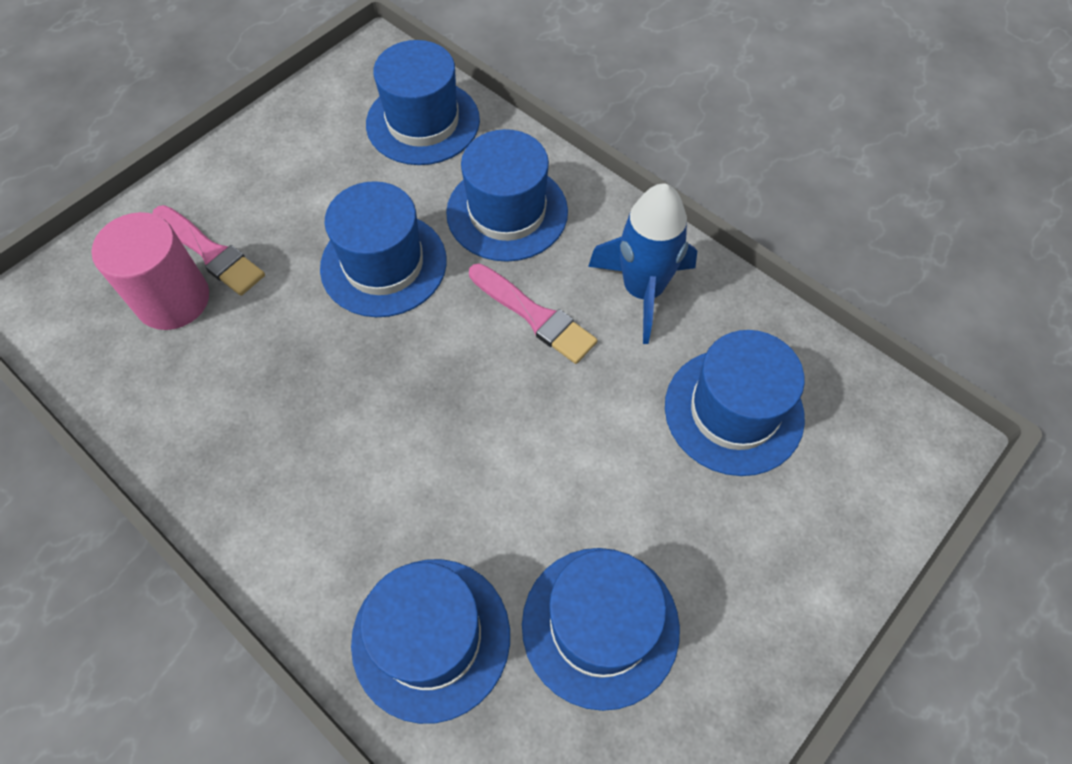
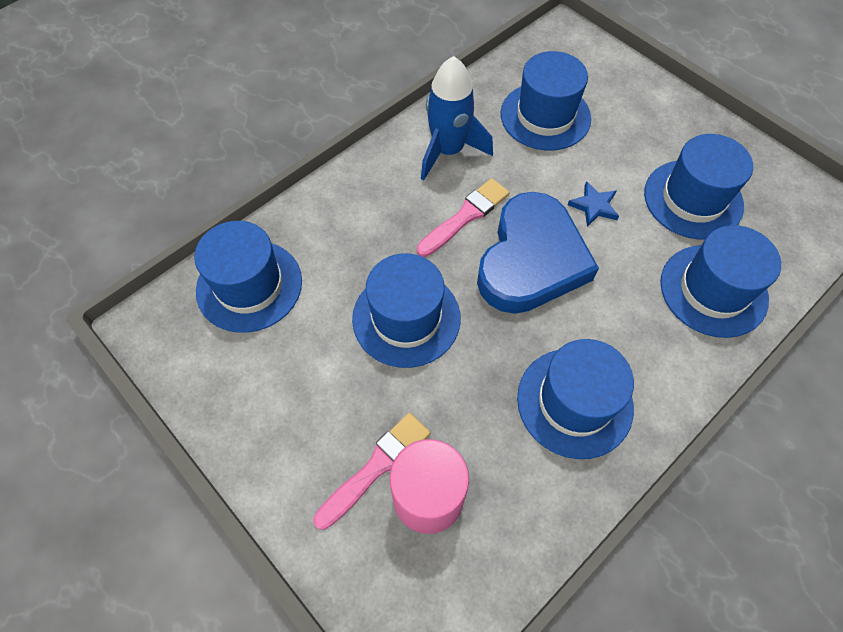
camera: 85 degrees left, 0 degrees up
blue hat [446,129,568,262] -> blue hat moved to [517,339,634,459]
none -> blue heart [477,192,599,314]
none -> blue star [568,181,619,227]

